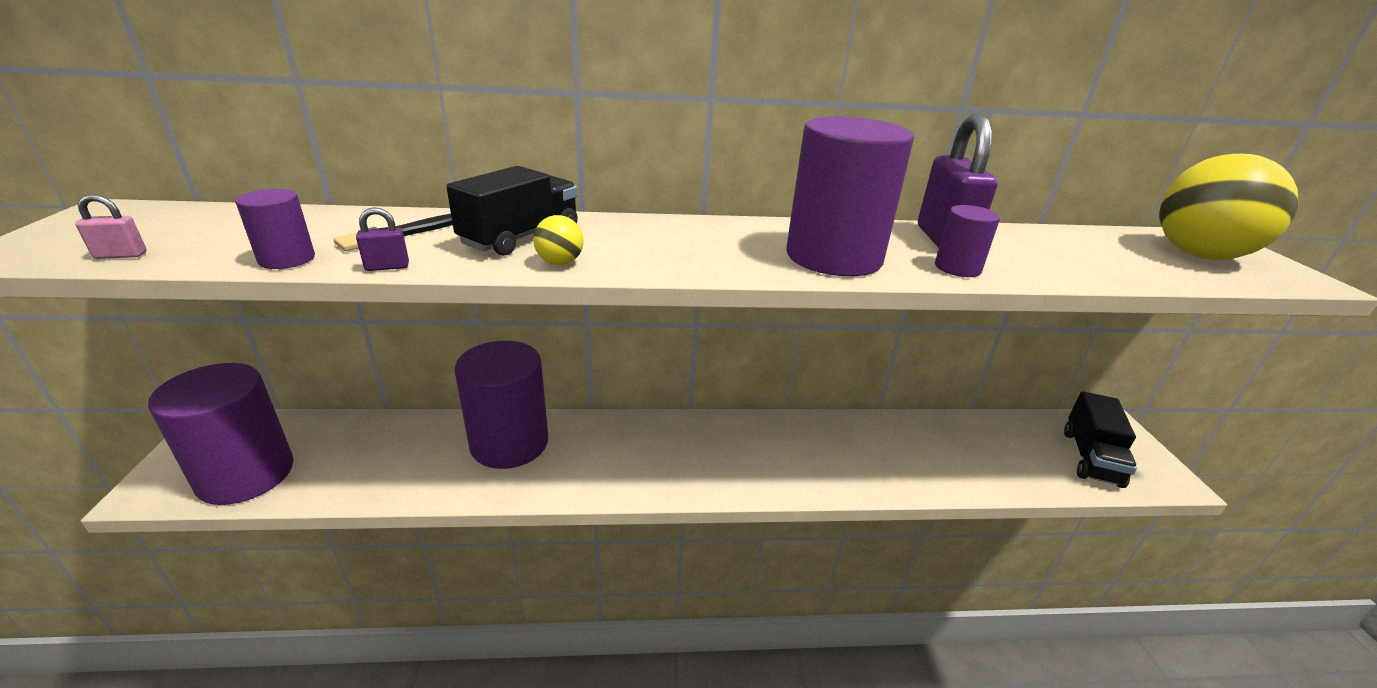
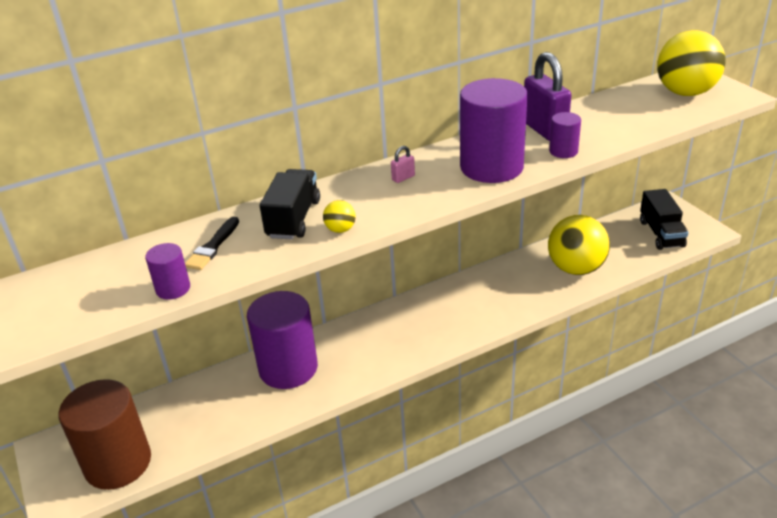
camera: 20 degrees left, 5 degrees up
pink padlock [75,194,147,259] -> pink padlock moved to [391,146,415,183]
purple cylinder [148,363,294,505] -> brown cylinder [59,379,151,490]
purple padlock [356,207,409,271] -> none
none -> yellow ball [548,215,610,275]

